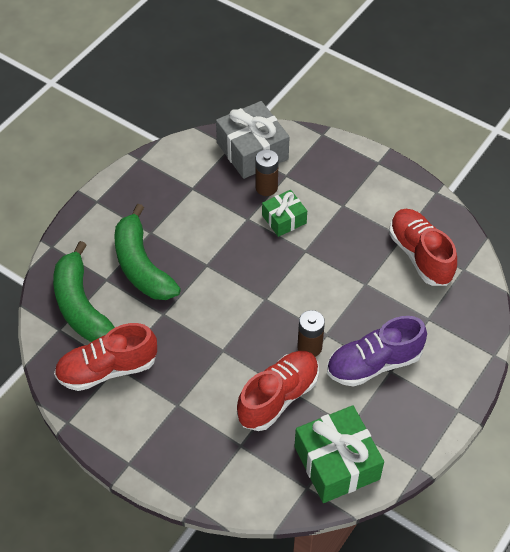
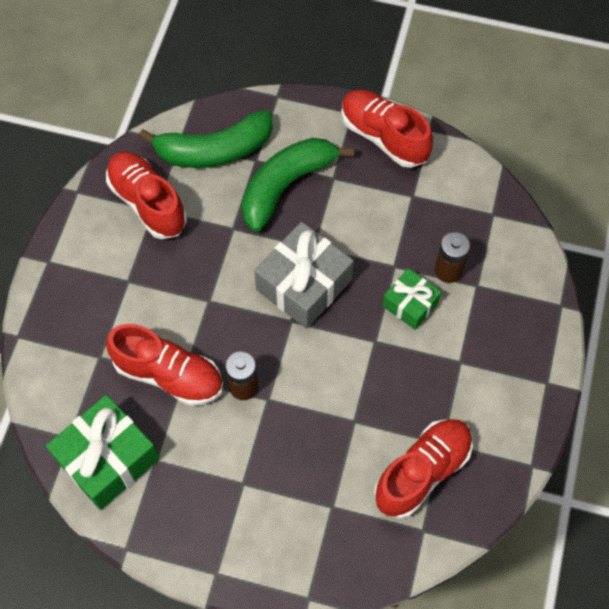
camera: 70 degrees right, 10 degrees up
green banana [53,241,115,342] -> green banana turned 150 degrees counterclockwise [139,110,273,168]
grey gift [216,101,289,179] -> grey gift moved to [254,222,354,329]
purple shoe [327,316,427,387] -> none
none -> red shoe [341,90,433,168]

